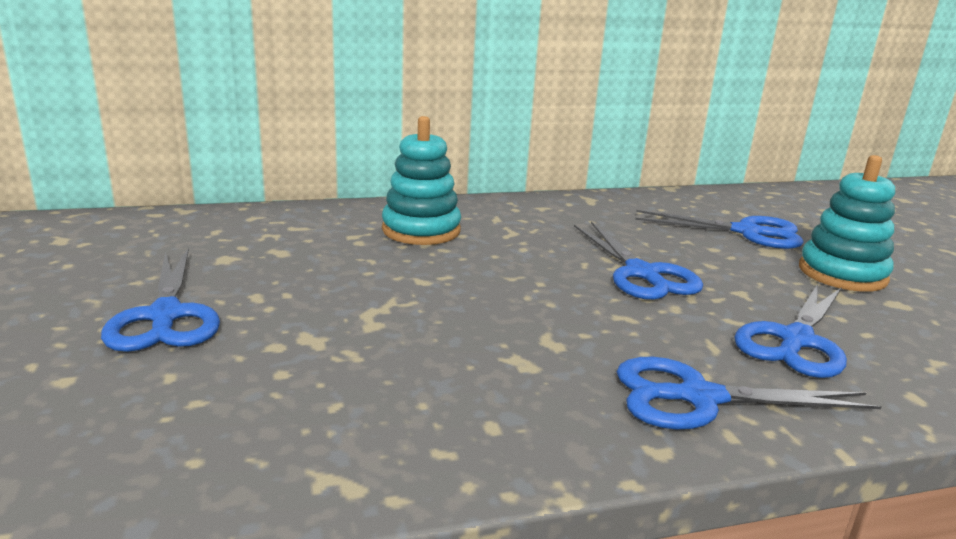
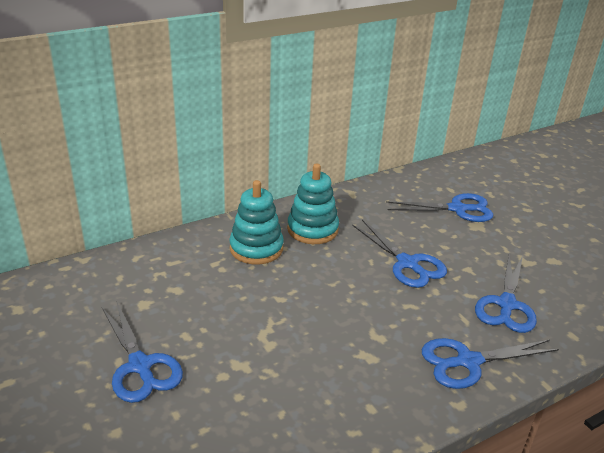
camera: 15 degrees left, 10 degrees up
turquoise stacking toy [799,155,895,292] -> turquoise stacking toy moved to [287,163,339,244]

